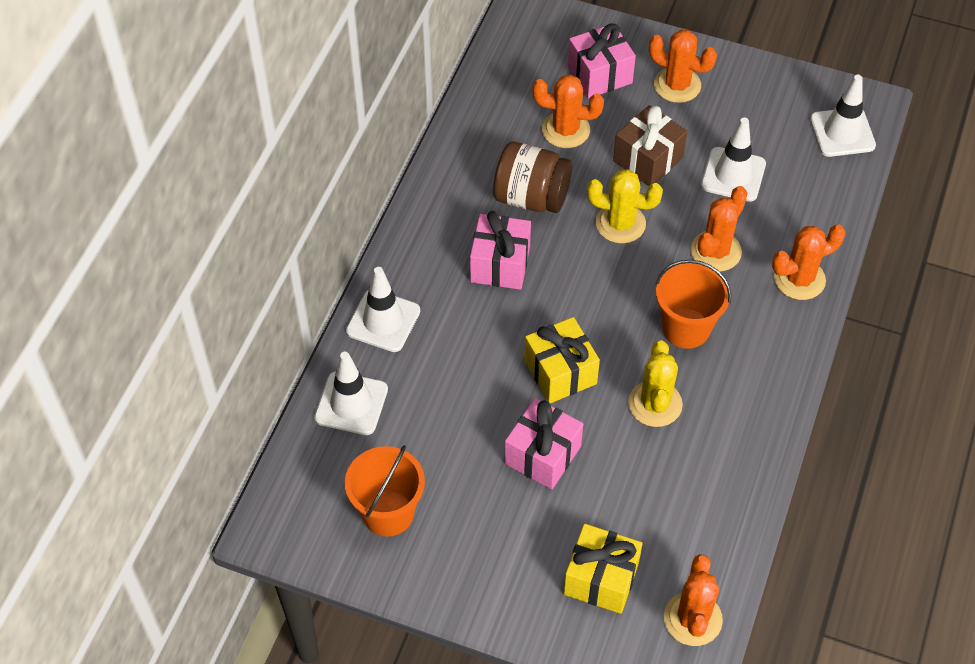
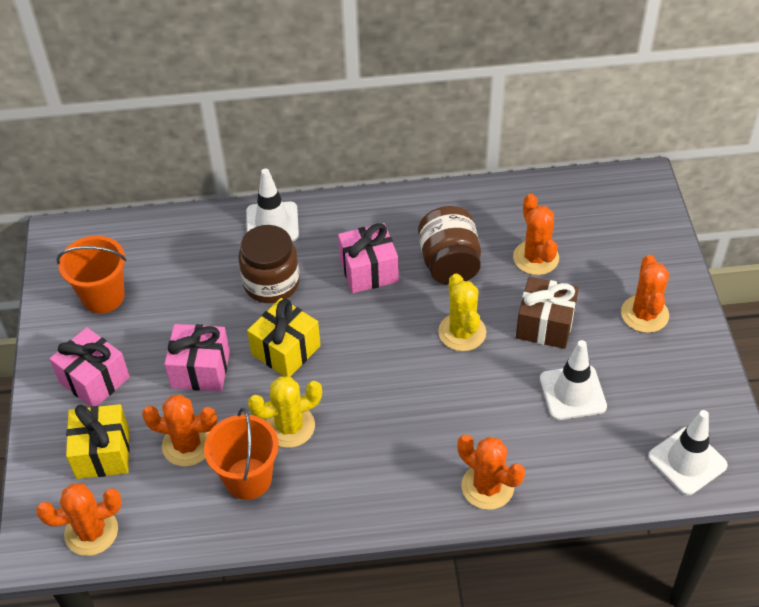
camera: 65 degrees right, 5 degrees down
white traffic cone [314,352,388,435] -> none
pink gift [568,23,636,98] -> pink gift moved to [50,327,130,407]
orange bucket [655,260,732,349] -> orange bucket moved to [204,408,278,500]
orange cactus [691,186,748,271] -> orange cactus moved to [142,395,217,466]
none -> brown jar [238,225,300,303]

